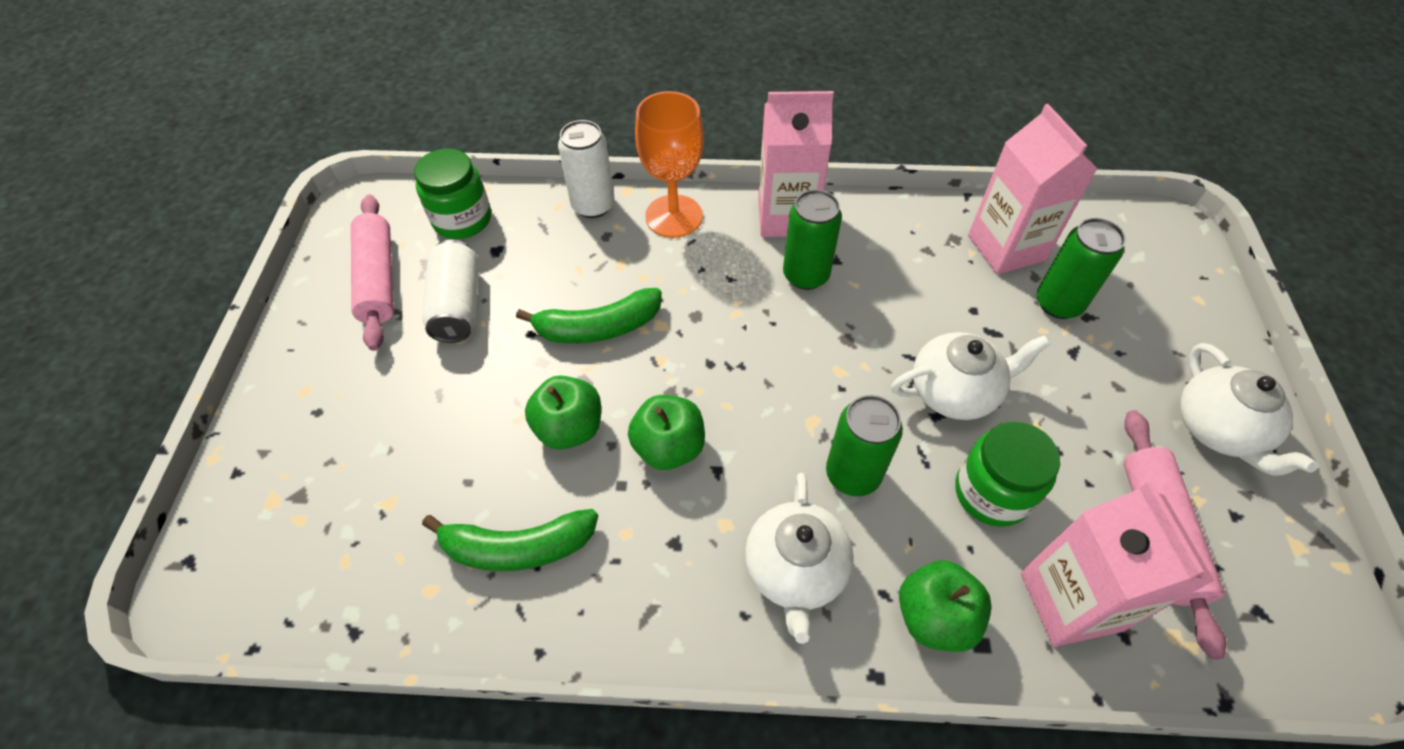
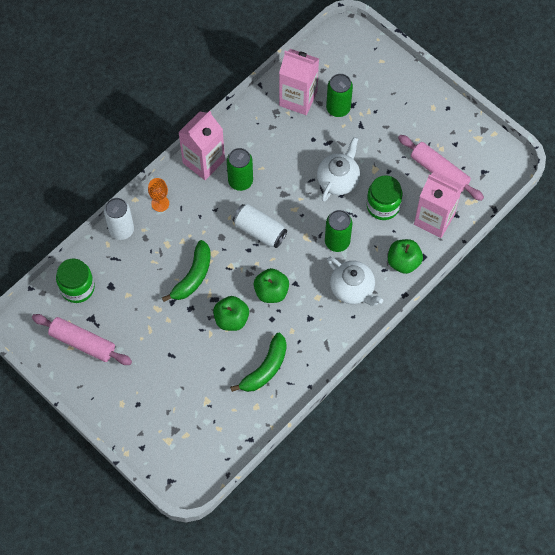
camera: 50 degrees left, 10 degrees up
white can [422,240,479,343] -> white can moved to [233,204,287,248]
orange goblet [635,91,704,238] -> orange goblet [148,178,169,212], size x0.56
white teapot [1180,343,1318,476] -> none

